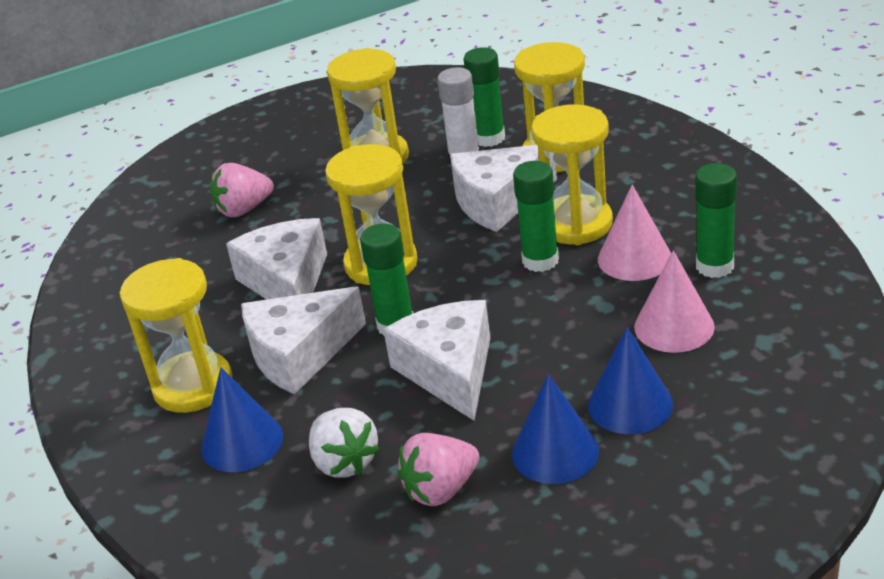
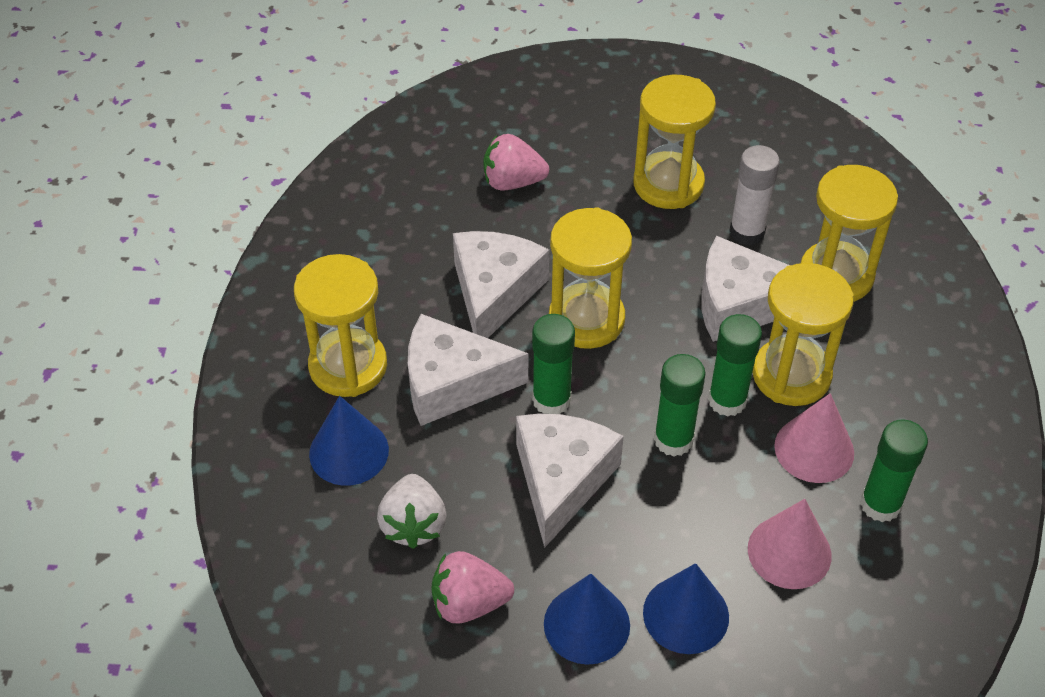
camera: 25 degrees right, 15 degrees up
green glue stick [464,47,505,147] -> green glue stick moved to [654,354,706,456]

